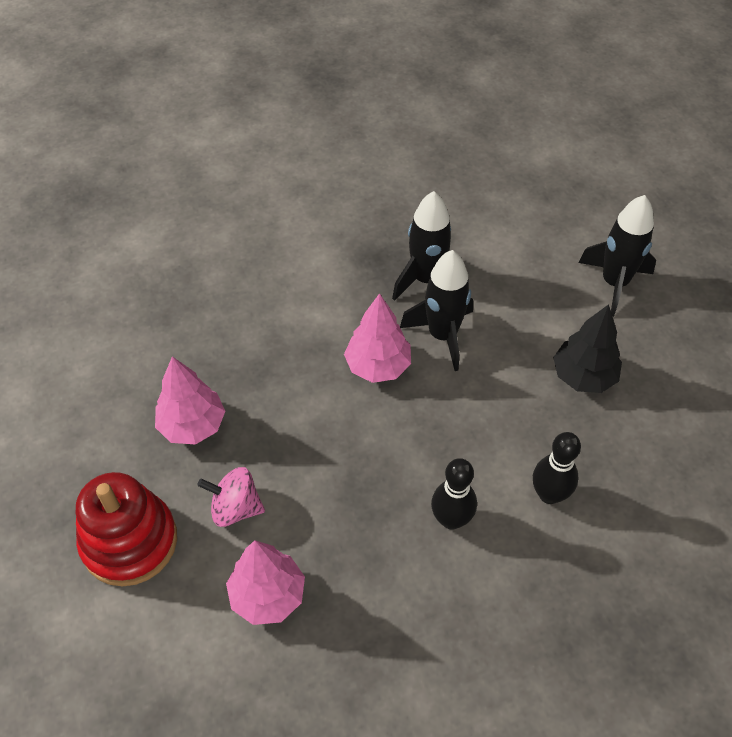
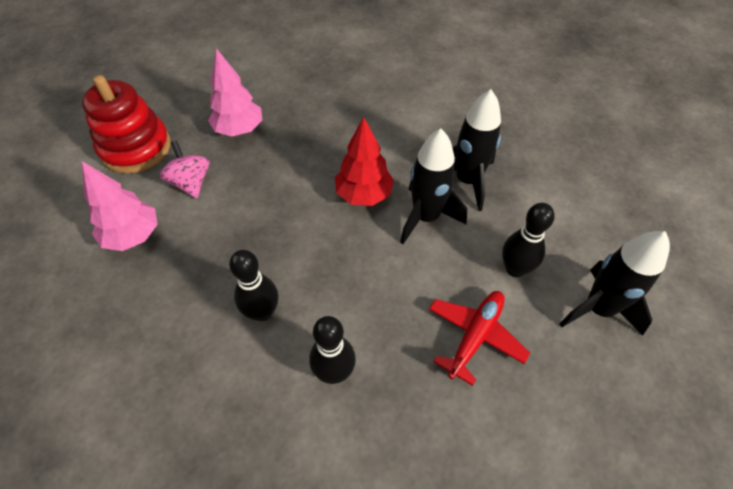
camera: 55 degrees right, 0 degrees up
pink tree [344,293,411,383] -> red tree [335,117,394,206]
black tree [553,304,622,393] -> red plane [429,291,530,386]
none -> black bowling pin [502,203,555,277]

